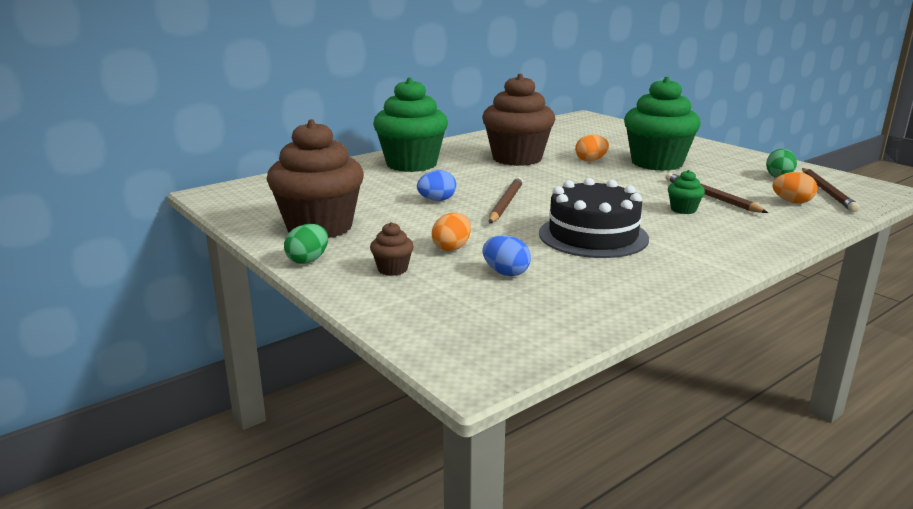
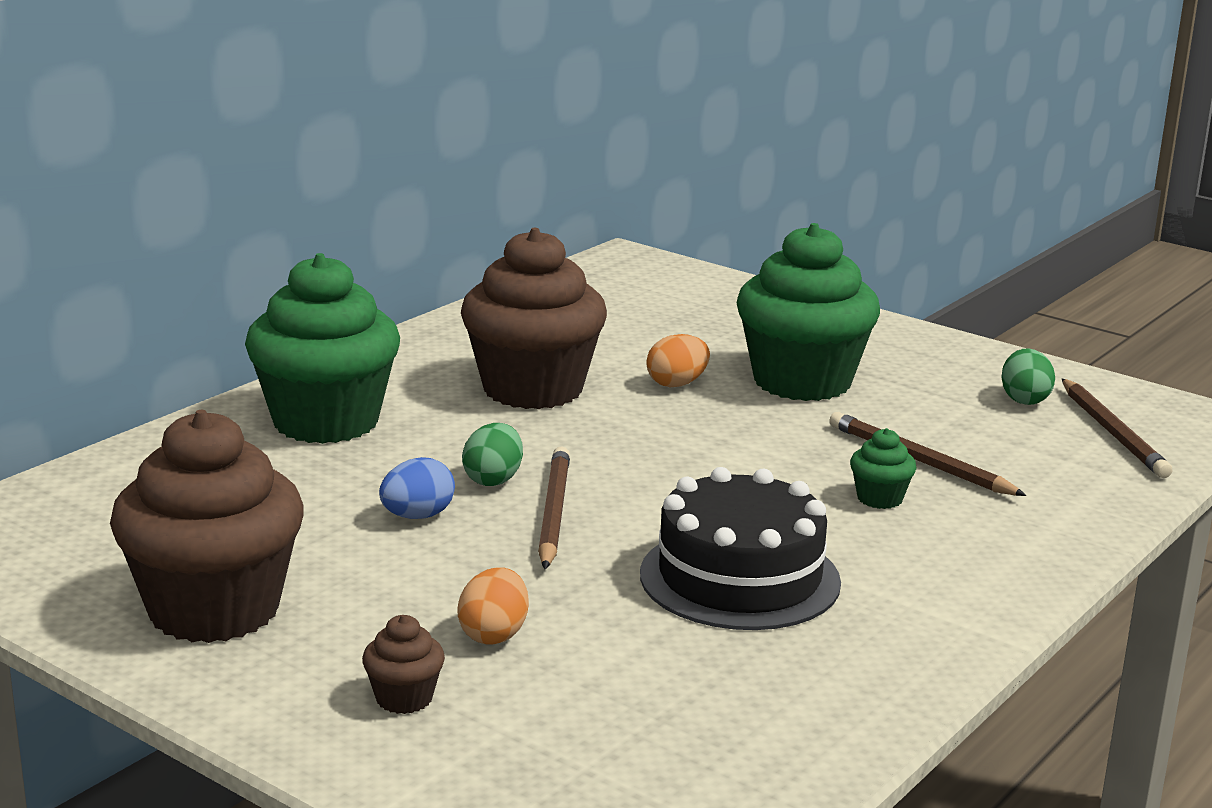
camera: 15 degrees left, 0 degrees up
green egg [284,224,328,264] -> green egg moved to [462,423,523,486]
blue egg [482,235,531,276] -> none
orange egg [772,172,818,204] -> none

